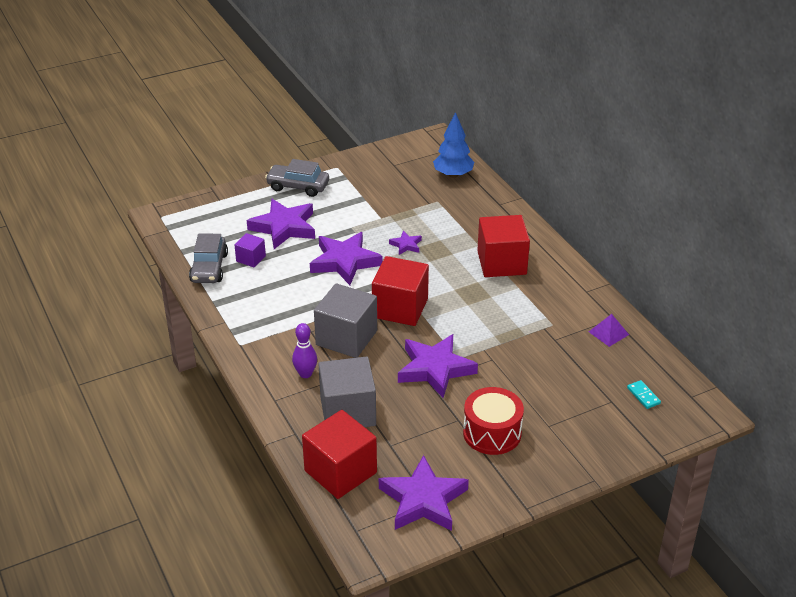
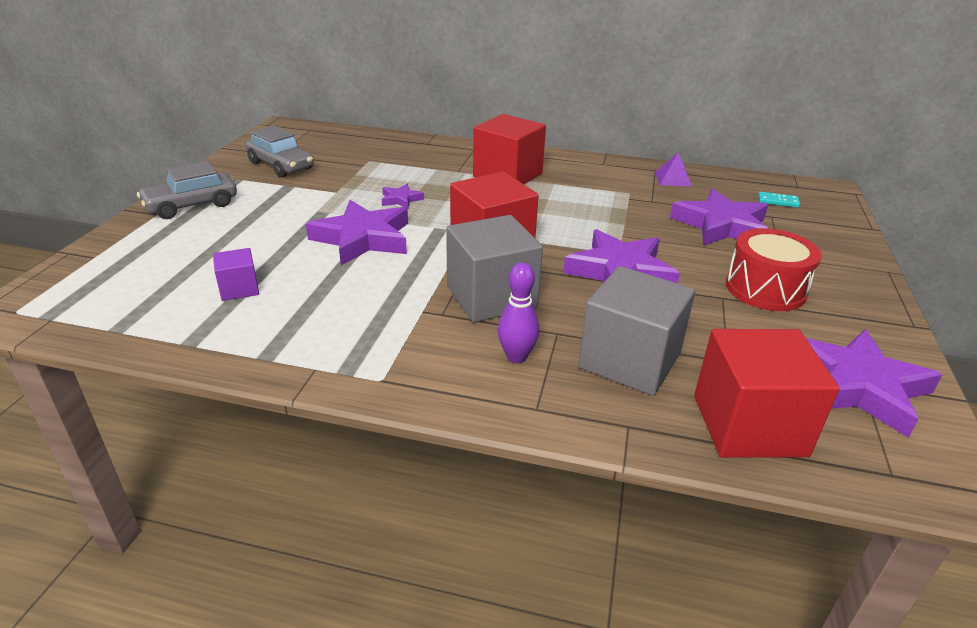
camera: 50 degrees left, 5 degrees down
grey car [189,233,228,283] -> grey car moved to [246,125,314,177]
purple star [247,199,315,249] -> purple star moved to [670,189,768,246]
blue tree [433,112,474,178] -> none

